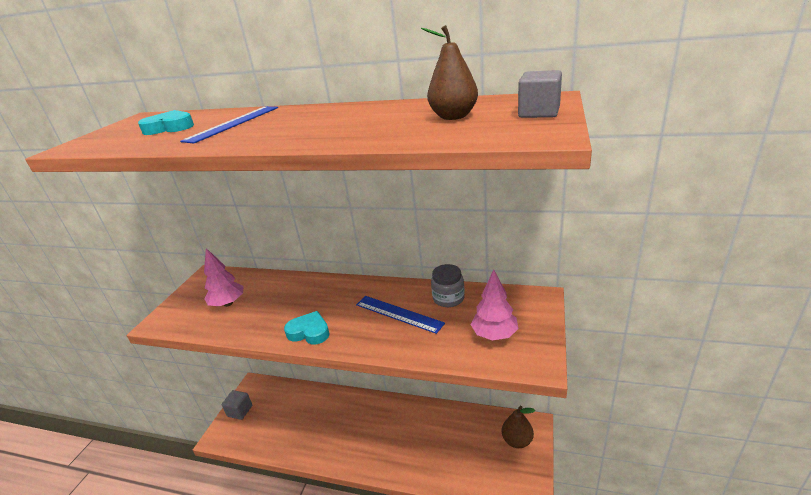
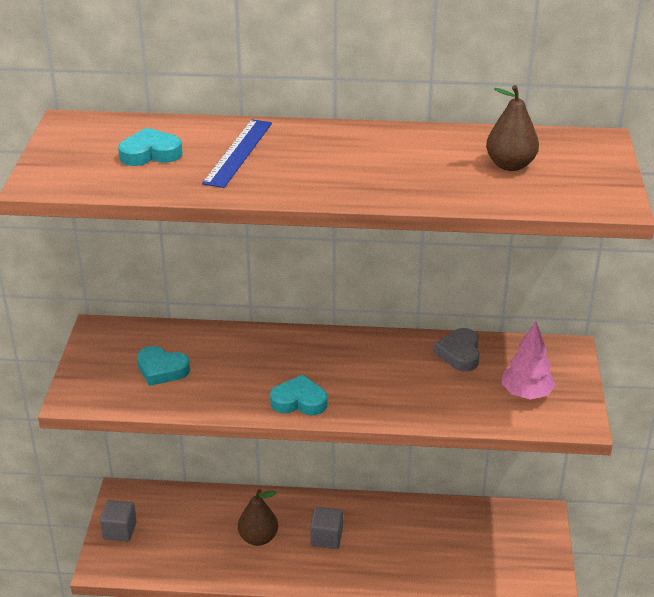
camera: 15 degrees left, 5 degrees up
pink tree [204,248,244,307] -> turquoise heart [137,346,190,386]
blue ruler [356,296,445,334] -> none
grey jar [431,264,465,307] -> grey heart [434,328,480,372]
brown pear [502,406,535,448] -> brown pear moved to [238,489,278,546]
grey cube [518,70,562,118] -> grey cube moved to [310,507,343,549]

